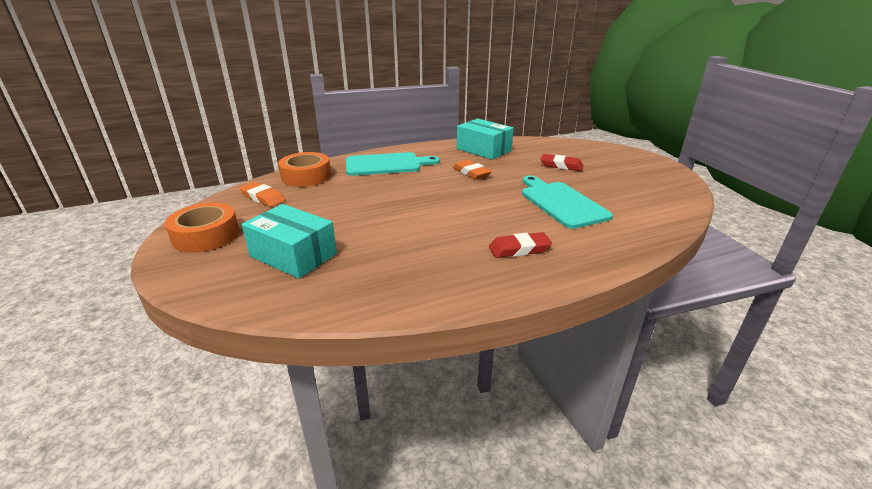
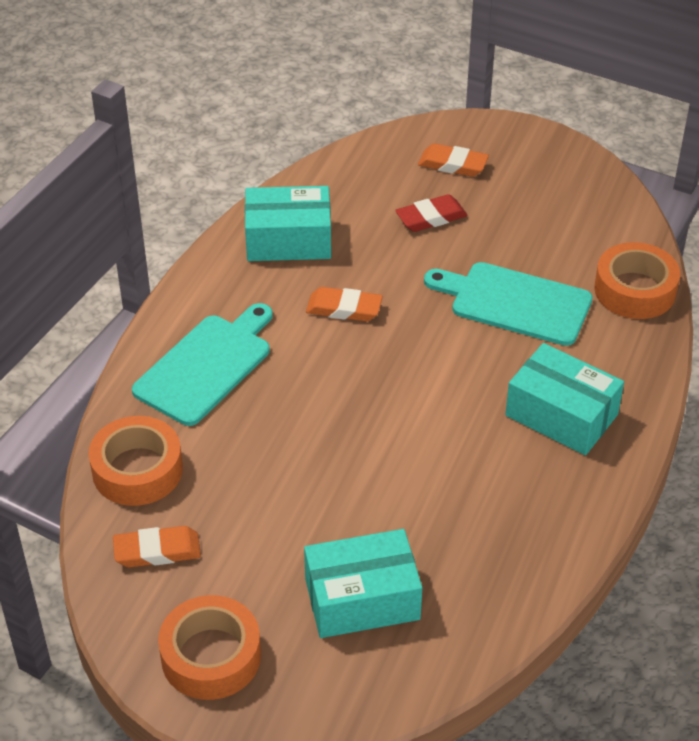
camera: 45 degrees left, 15 degrees up
red eraser [489,232,552,258] -> turquoise box [505,343,624,455]
none -> orange eraser [418,143,489,177]
none -> orange tape [594,242,680,319]

